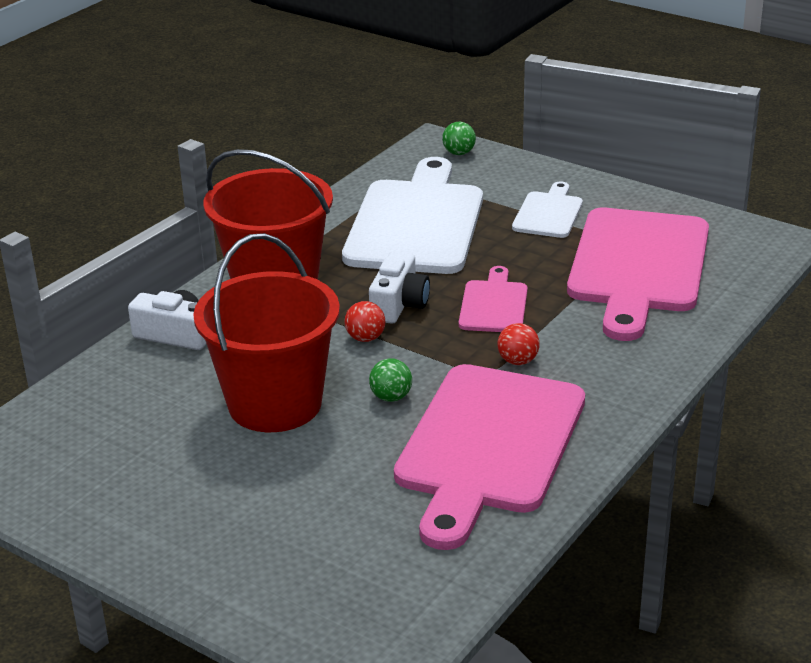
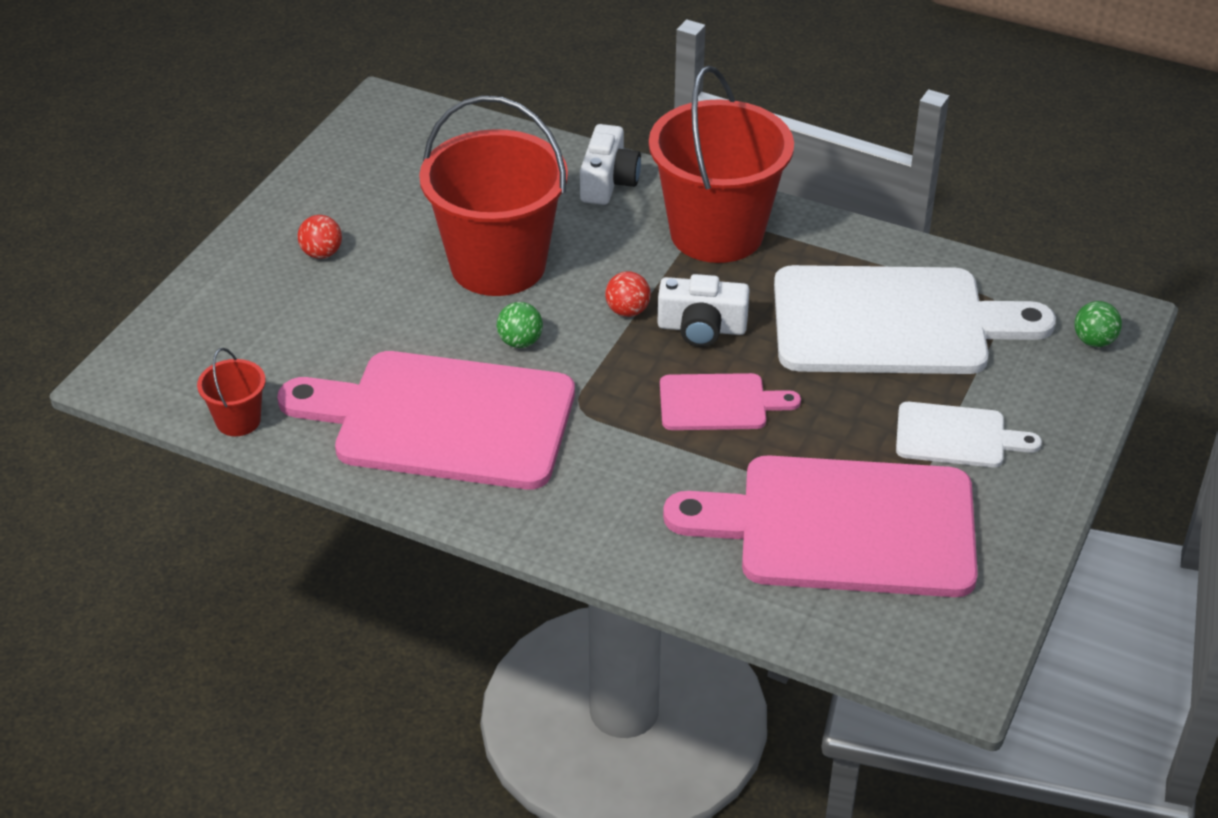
camera: 80 degrees right, 10 degrees up
red ball [498,323,539,365] -> red ball moved to [298,215,342,259]
none -> red bucket [197,348,266,436]

